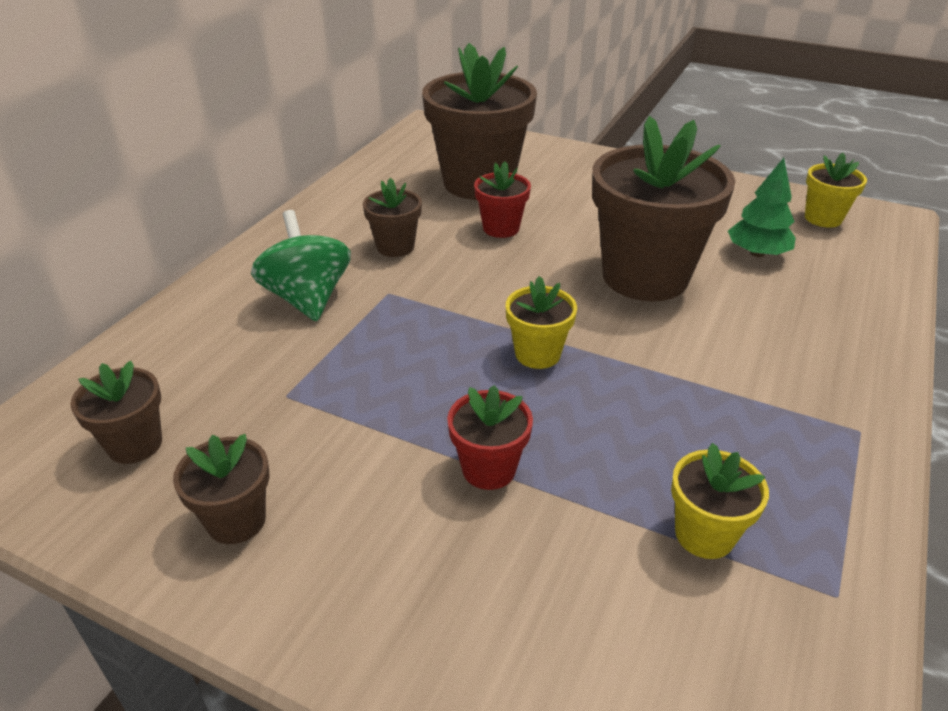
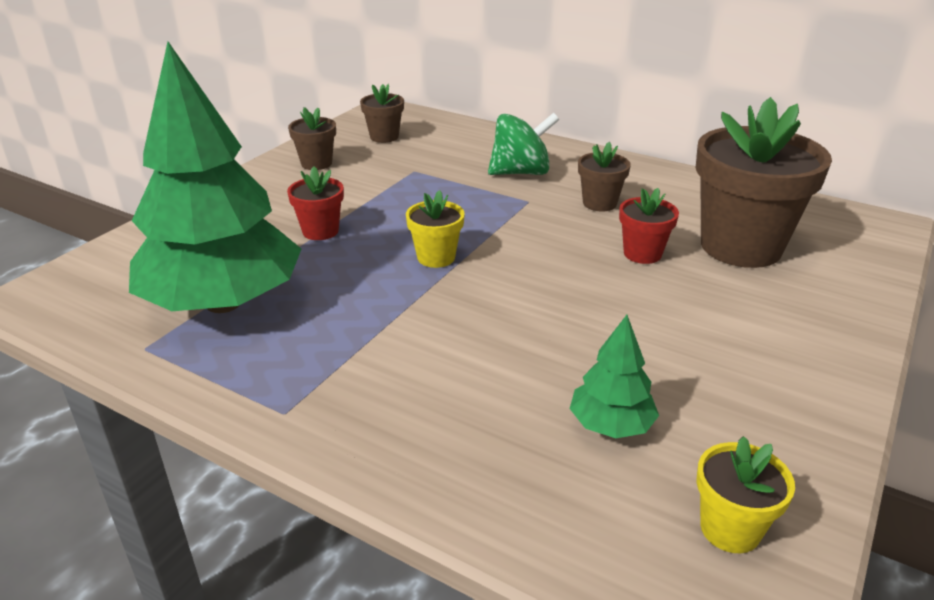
camera: 95 degrees right, 5 degrees down
brown flower pot [592,116,735,301] -> none
yellow flower pot [671,443,769,559] -> green tree [129,42,301,313]

